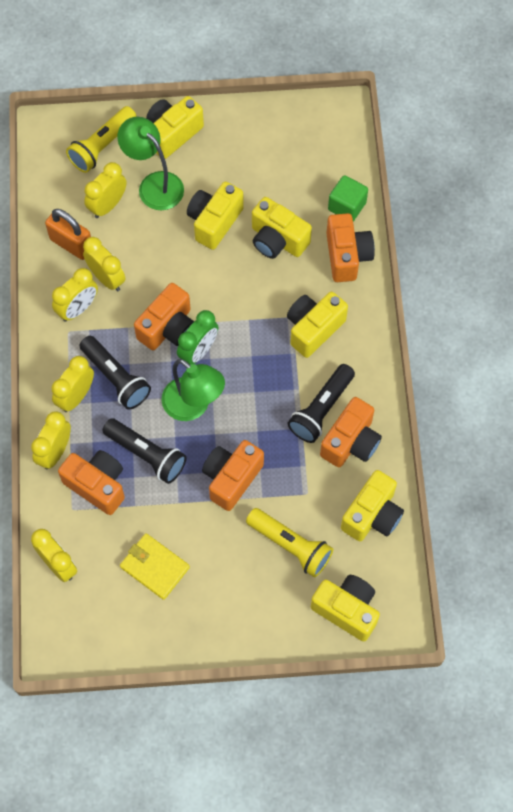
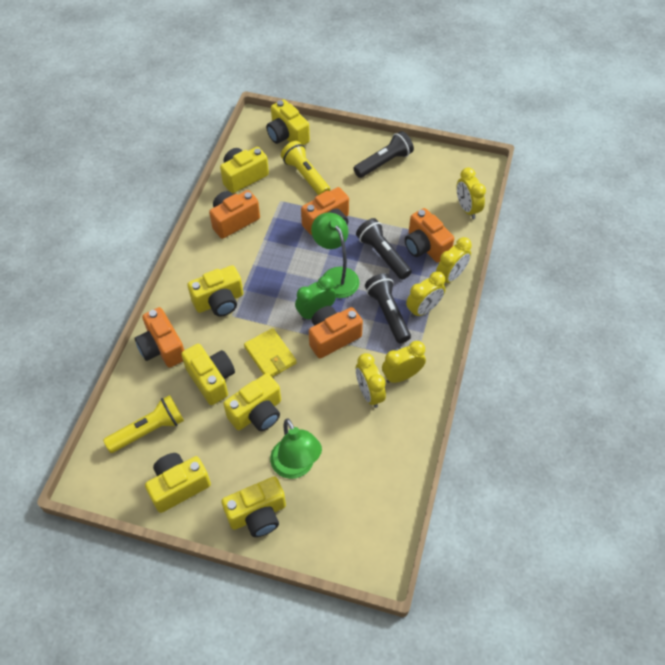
camera: 160 degrees left, 10 degrees down
orange padlock [45,209,91,260] -> none
yellow flashlight [66,106,137,173] -> yellow flashlight moved to [103,395,184,453]
yellow clock [84,162,126,218] -> none
yellow wallet [120,533,190,600] -> yellow wallet moved to [244,328,297,377]
black flashlight [288,364,355,443] -> black flashlight moved to [353,131,414,178]
orange camera [326,213,375,282] -> orange camera turned 45 degrees counterclockwise [135,307,184,368]
green cube [328,175,368,221] -> none
none -> yellow camera [145,453,211,513]

